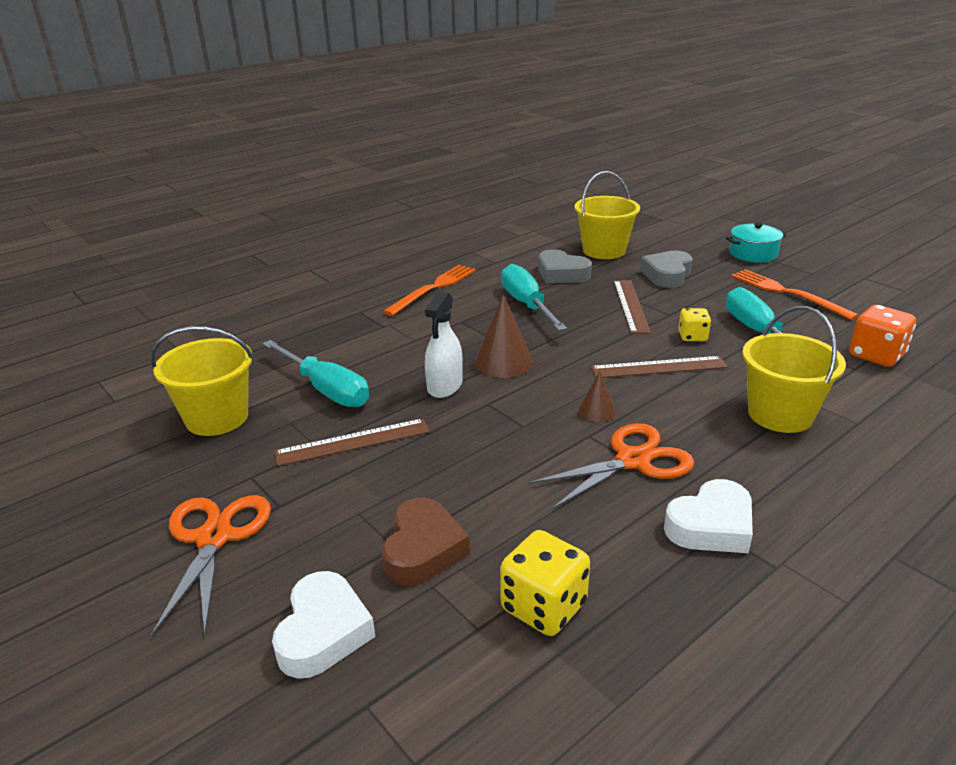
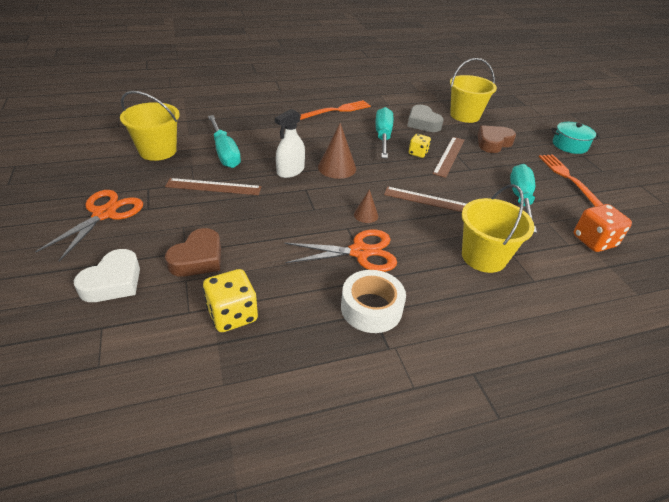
camera: 20 degrees right, 10 degrees up
grey heart [640,251,693,288] -> brown heart [478,125,516,153]
white heart [664,479,753,553] -> white tape [341,270,406,333]
yellow dice [678,308,711,341] -> yellow dice moved to [409,134,431,158]

